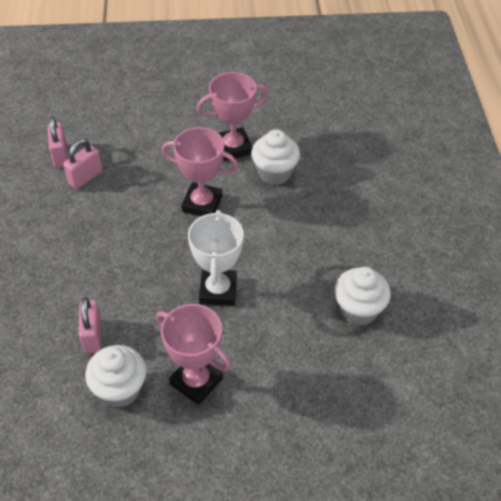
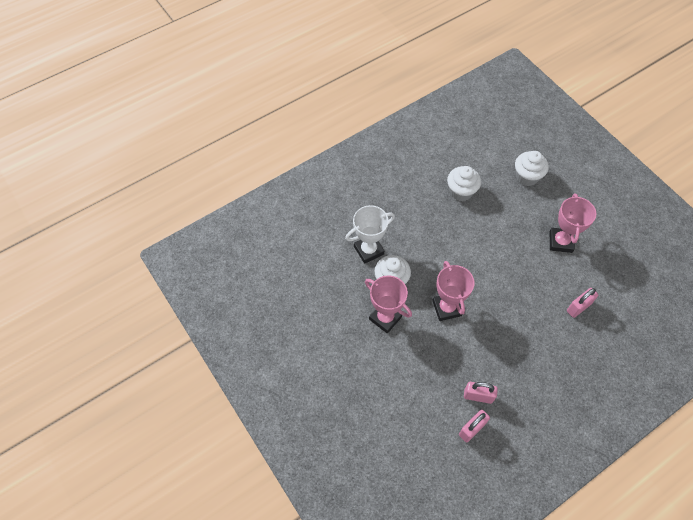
camera: 120 degrees left, 10 degrees up
white cupcake [85,345,147,408] -> white cupcake moved to [515,151,549,186]
white trophy [188,210,244,306] -> white trophy moved to [345,205,395,264]

